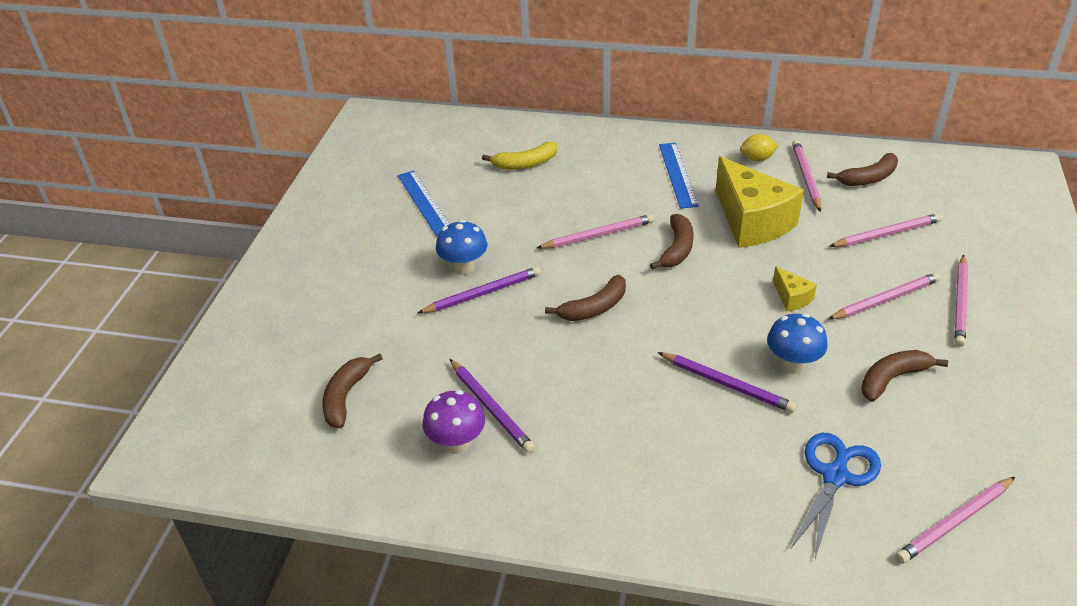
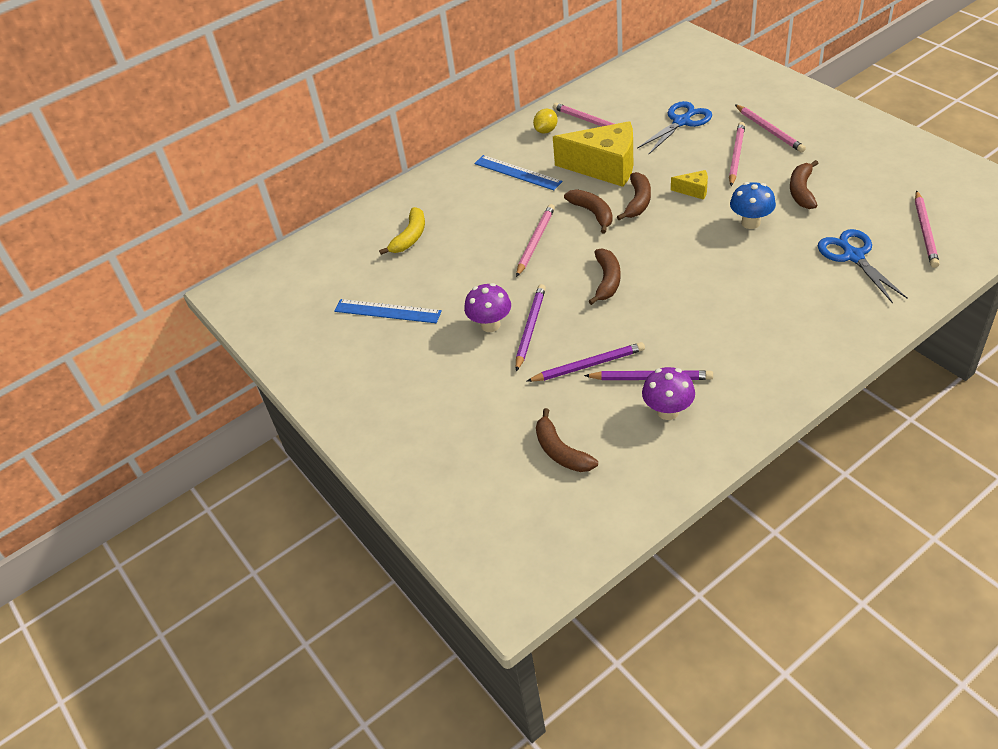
camera: 45 degrees left, 5 degrees up
blue mushroom [436,220,487,275] -> purple mushroom [464,283,511,332]
purple pencil [657,352,797,413] -> purple pencil moved to [526,342,645,382]
brown banana [827,153,898,186] -> brown banana moved to [617,172,651,221]
pink pencil [829,213,942,247] -> blue scissors [637,101,712,154]

